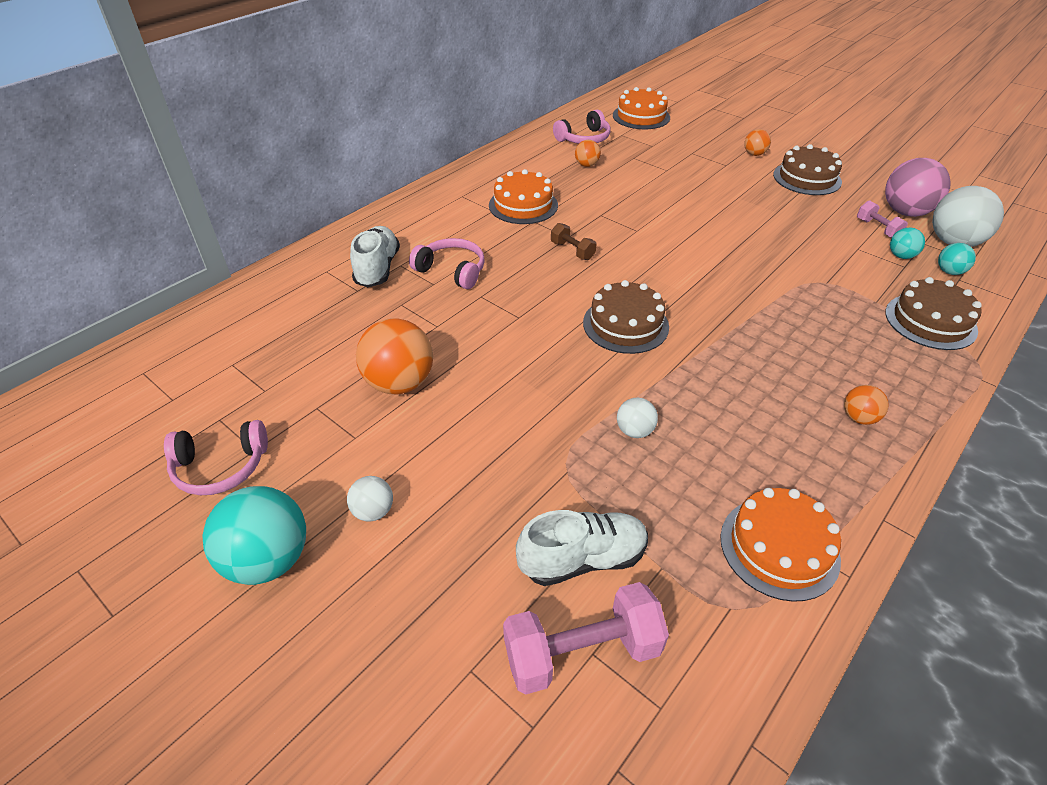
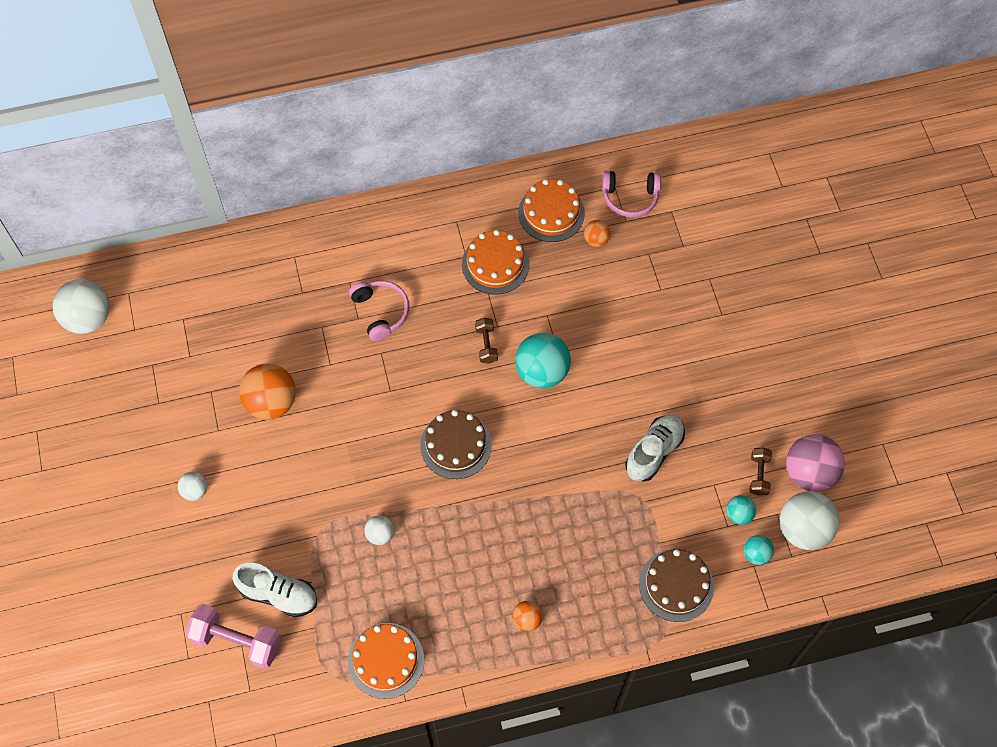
camera: 35 degrees right, 20 degrees up
pink headphones [164,420,268,495] -> none
turquoise ball [202,486,306,585] -> turquoise ball moved to [515,333,571,388]
white shoe [350,226,400,287] -> white shoe moved to [625,415,685,482]
orange cake [613,87,670,129] -> orange cake moved to [518,179,585,242]
orange ball [744,129,771,156] -> none
brown cake [773,144,842,195] -> none
pink dumbbell [857,200,908,238] -> brown dumbbell [750,447,772,496]
none -> white ball [53,279,110,334]

